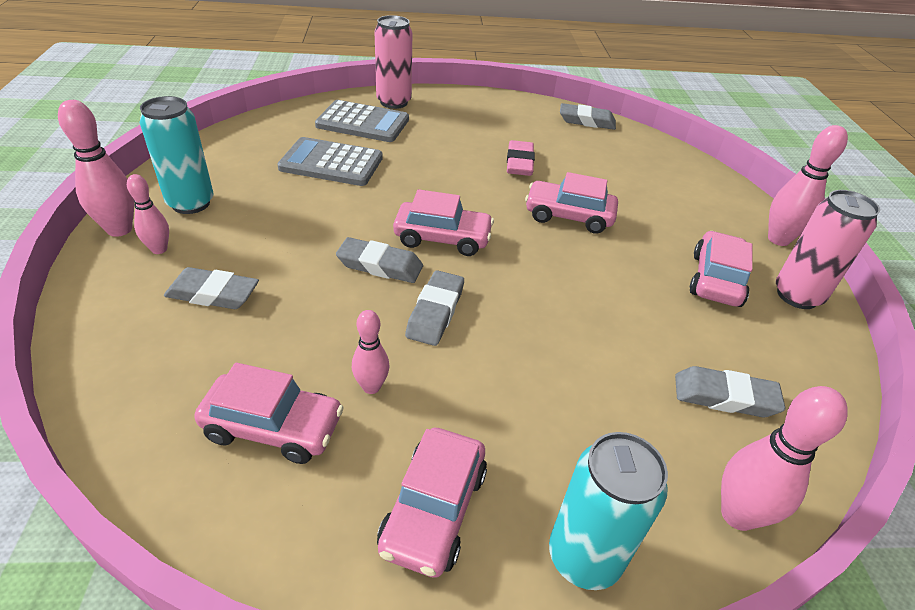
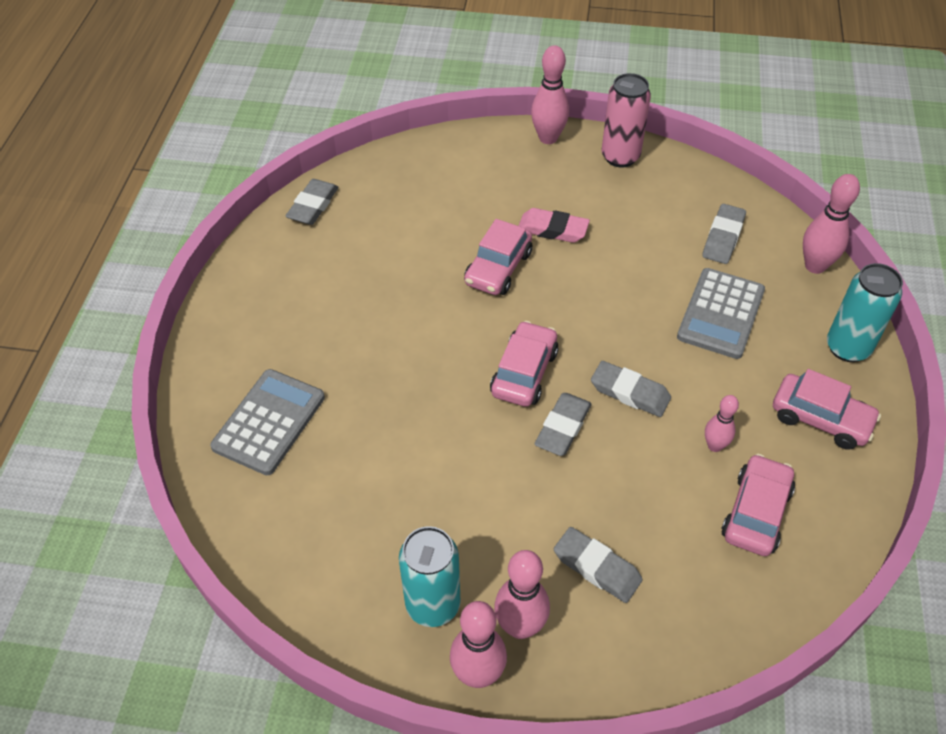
camera: 75 degrees left, 10 degrees up
pink bowling pin [127,174,169,254] -> pink bowling pin [494,550,550,639], size x1.63
grey eraser [164,267,259,309] -> grey eraser turned 75 degrees counterclockwise [554,527,643,603]
grey calculator [278,137,383,186] -> grey calculator moved to [677,268,765,359]
pink can [374,15,412,109] -> none
pink eraser [507,140,535,176] -> pink eraser moved to [519,208,590,243]
pink car [690,231,752,307] -> none

